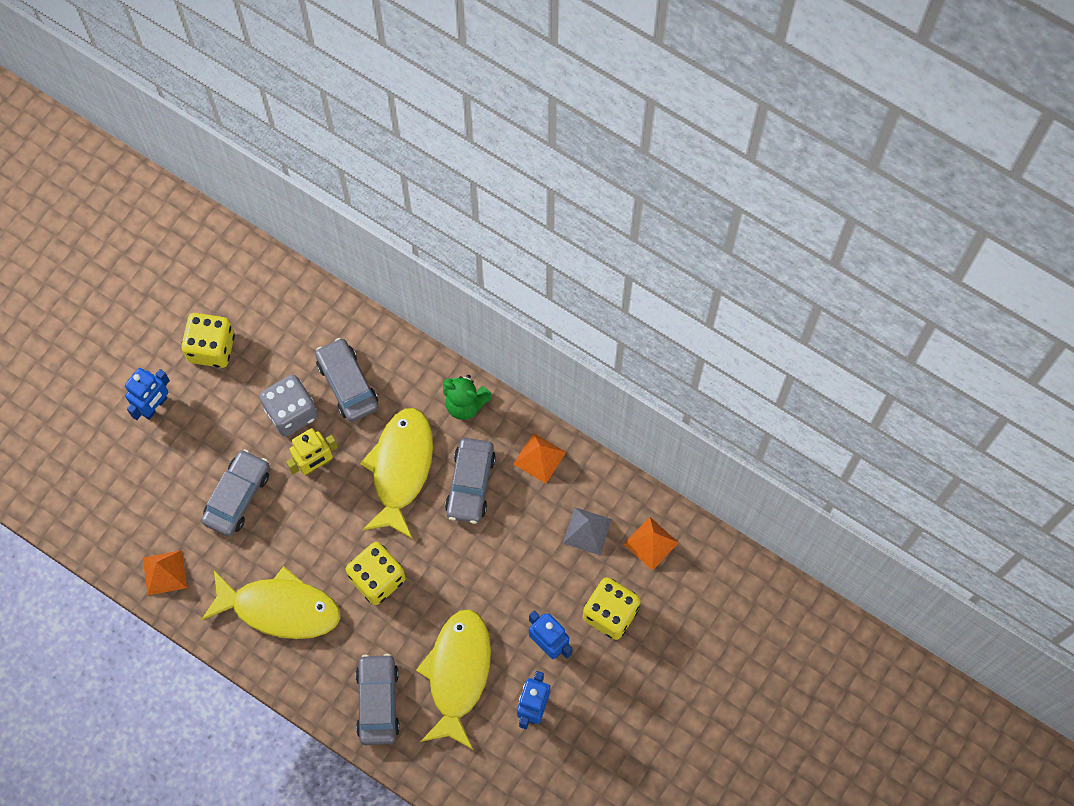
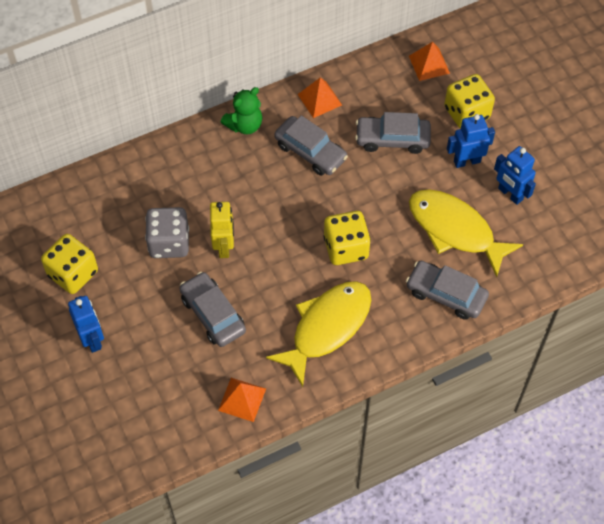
camera: 60 degrees left, 10 degrees down
grey car [315,338,378,422] -> grey car moved to [355,112,431,154]
yellow fish [360,408,433,539] -> none
grey pyramid [563,508,612,555] -> none

